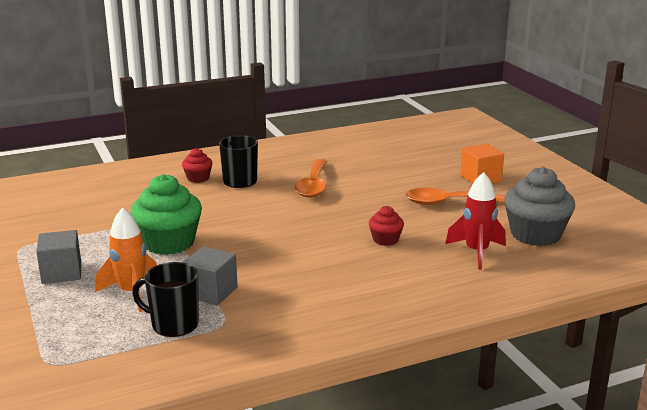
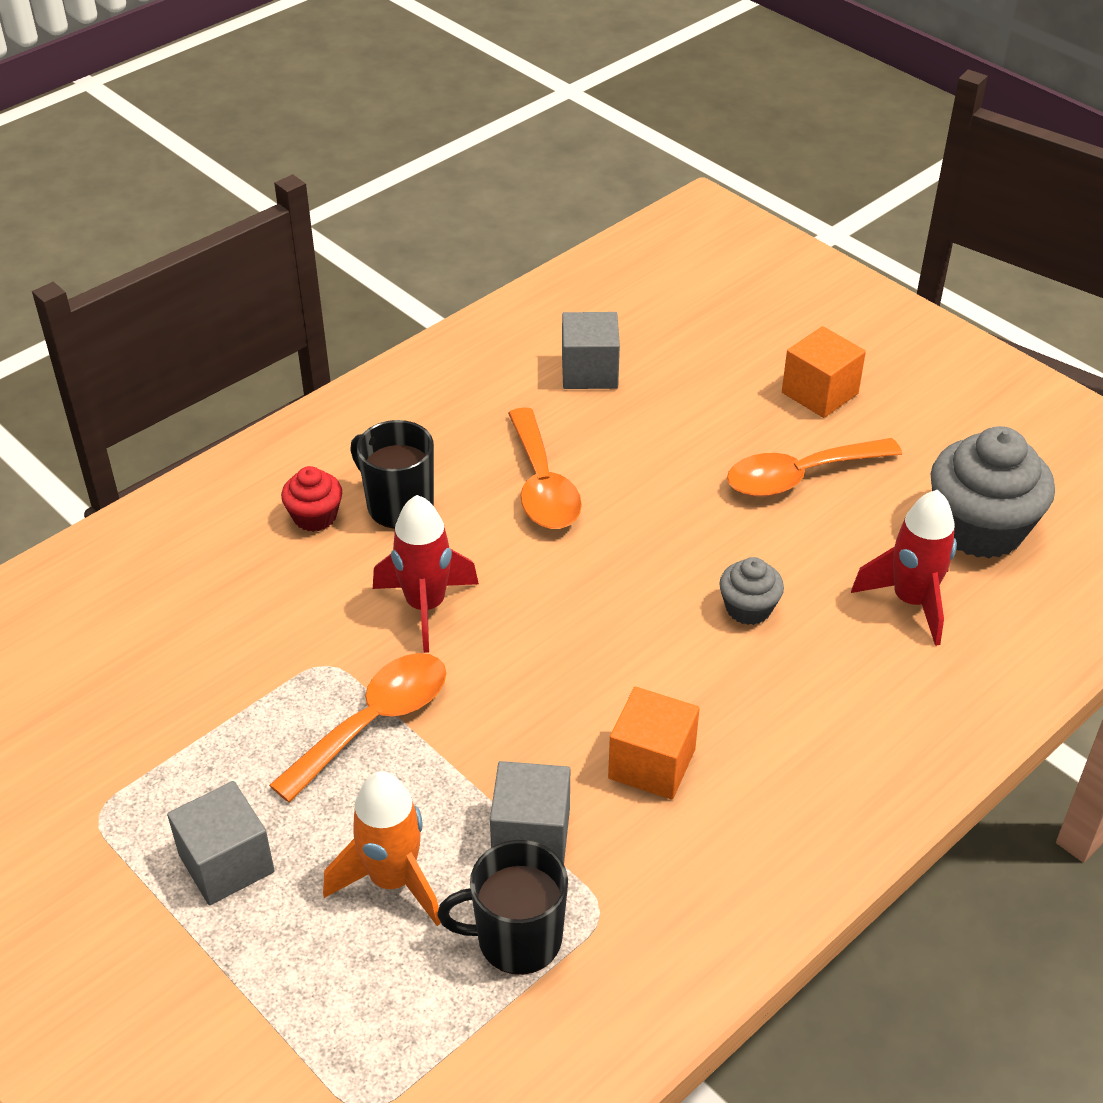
camera: 20 degrees left, 20 degrees up
green cupcake [130,174,202,255] -> orange spoon [269,653,446,803]
red cupcake [369,206,404,246] -> grey cupcake [719,557,784,625]
none -> red rocket [373,495,479,653]
none -> grey cube [562,312,620,389]
none -> orange cube [608,687,700,799]

